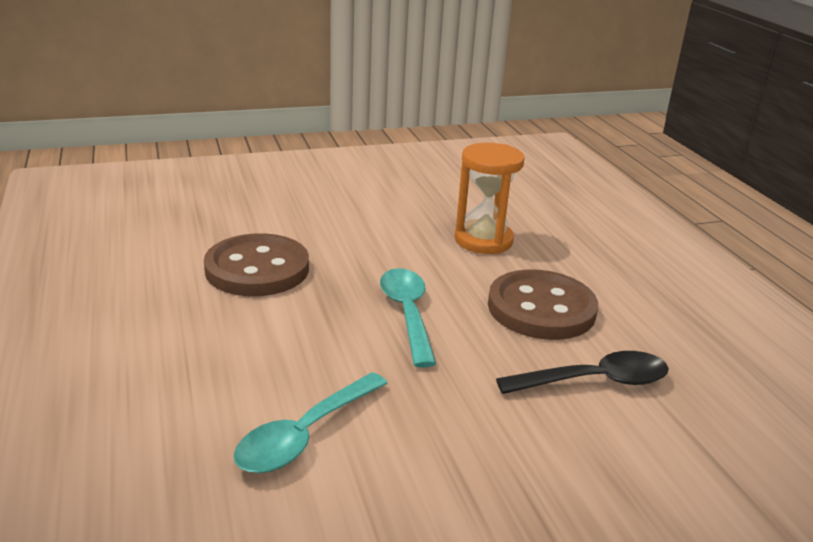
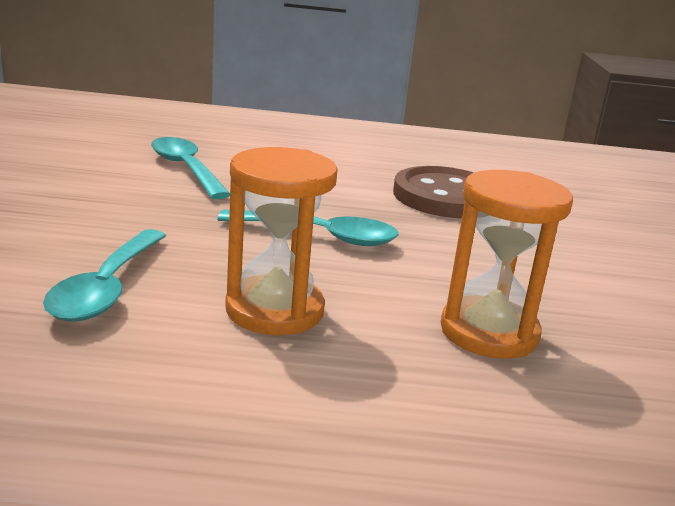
camera: 110 degrees right, 5 degrees down
brown button [488,269,598,340] -> orange hourglass [225,147,338,335]
black spoon [496,351,669,394] -> turquoise spoon [43,229,166,321]

